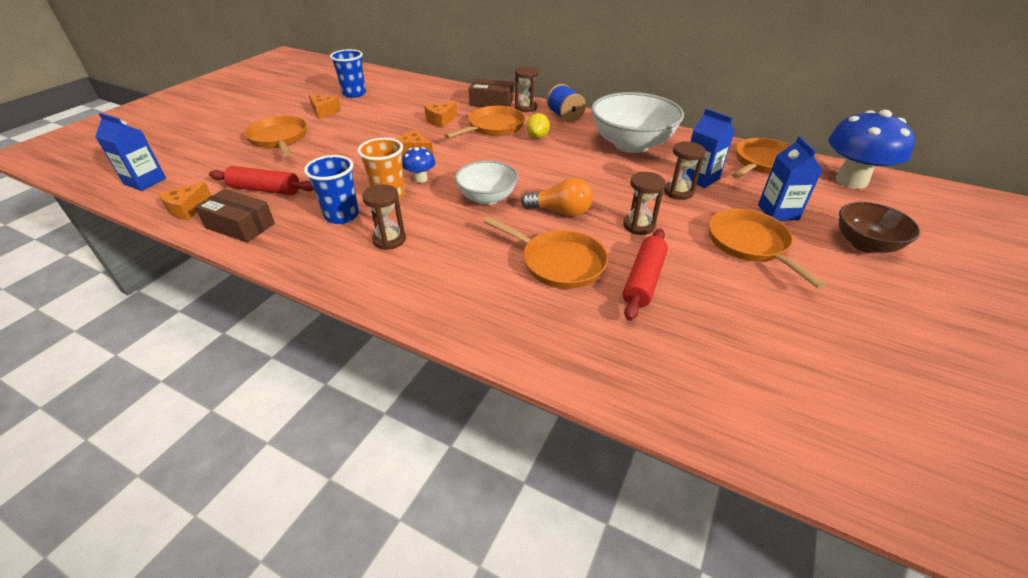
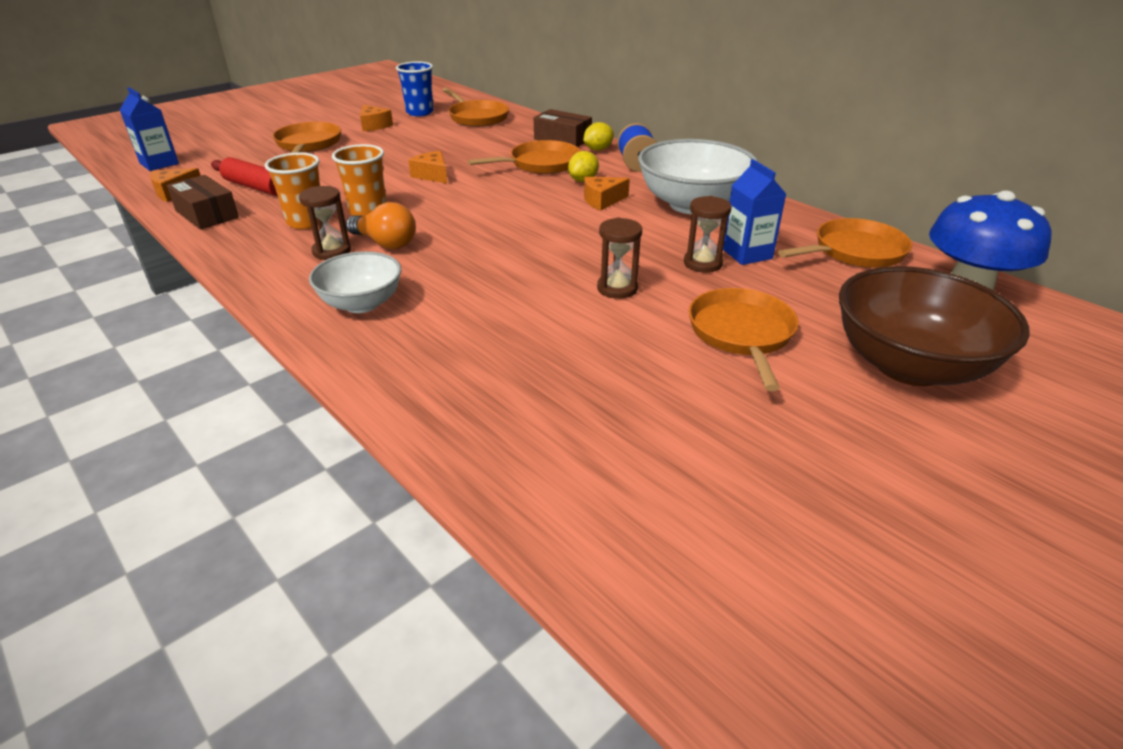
camera: 20 degrees right, 5 degrees down
blue cup [304,155,359,224] -> orange cup [265,153,320,229]
blue mushroom [402,147,436,183] -> none
orange cheese [424,102,457,128] -> orange cheese moved to [584,177,630,211]
white bowl [455,161,518,205] -> white bowl moved to [309,251,401,313]
orange pan [484,217,608,289] -> orange pan moved to [442,88,509,127]
brown hourglass [515,66,538,112] -> yellow lemon [583,122,614,151]
orange light bulb [521,177,593,217] -> orange light bulb moved to [346,202,416,249]
red rolling pin [623,228,668,321] -> none
blue carton [758,136,822,221] -> none
brown bowl [839,202,920,253] -> brown bowl [839,266,1030,386], size x1.67

